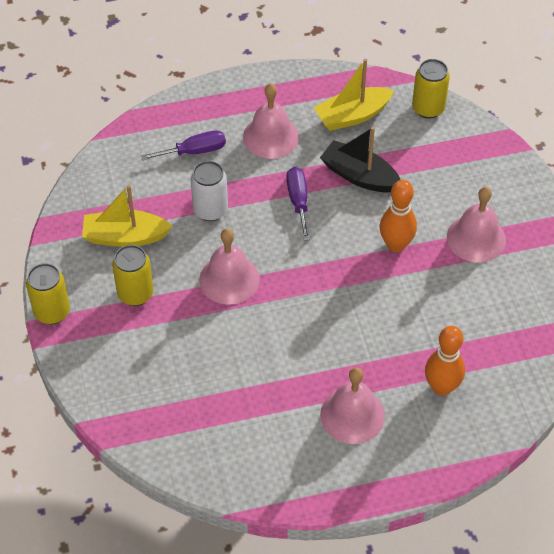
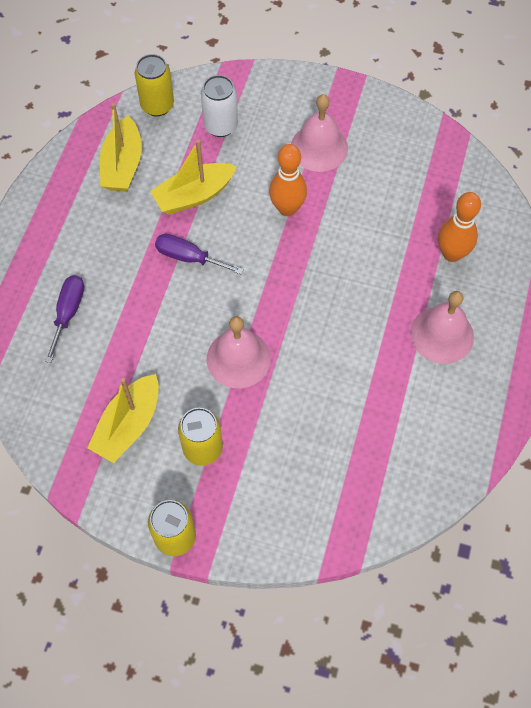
camera: 60 degrees left, 10 degrees up
white can [191,161,228,221] -> white can moved to [201,75,238,137]
pink bell [243,83,299,159] -> none
black boat [320,127,400,193] -> yellow boat [150,140,236,215]

